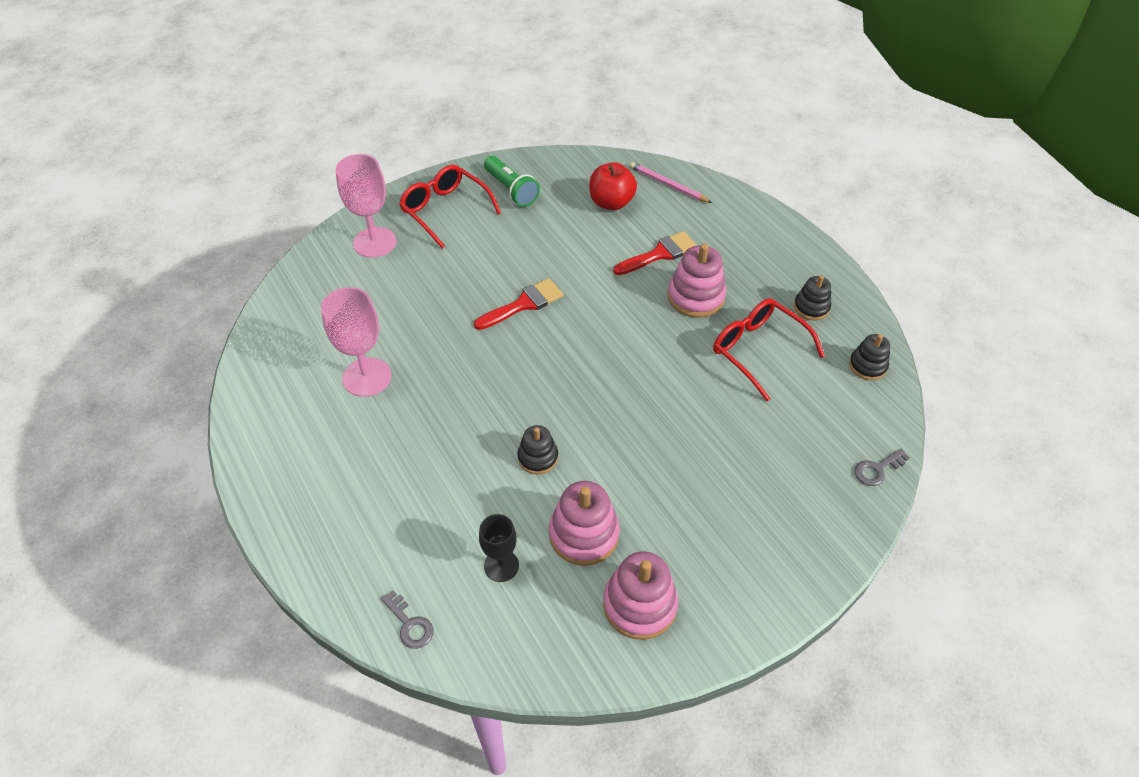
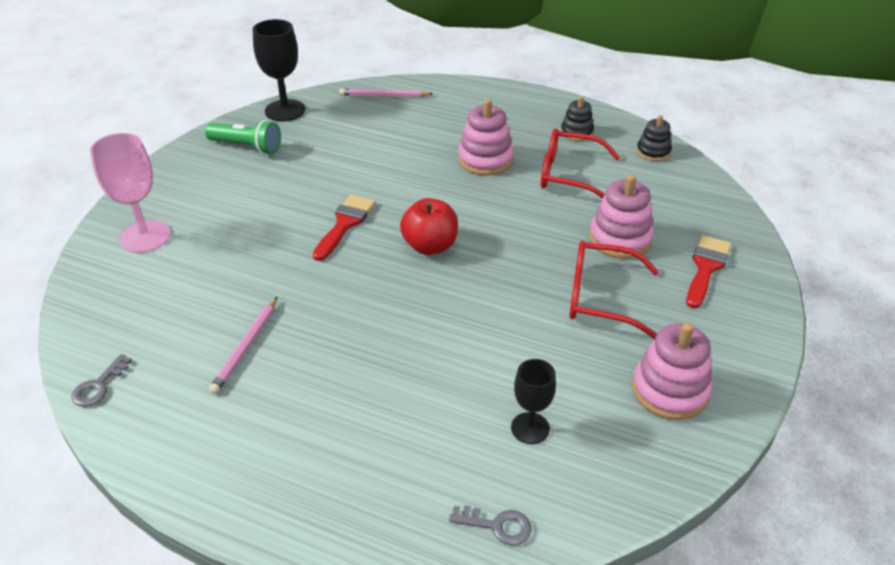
camera: 35 degrees left, 10 degrees down
pink goblet [321,287,392,397] -> pink pencil [209,297,277,394]
red glasses [399,165,501,249] -> red glasses moved to [569,241,659,338]
black stacking toy [517,425,558,474] -> none
pink stacking toy [549,481,620,566] -> pink stacking toy moved to [589,174,654,259]
red apple [589,162,637,210] -> red apple moved to [400,198,458,255]
red brush [613,231,698,275] -> red brush moved to [686,235,731,309]
grey key [855,449,910,486] -> grey key moved to [72,354,132,407]
none -> black goblet [253,19,306,121]

